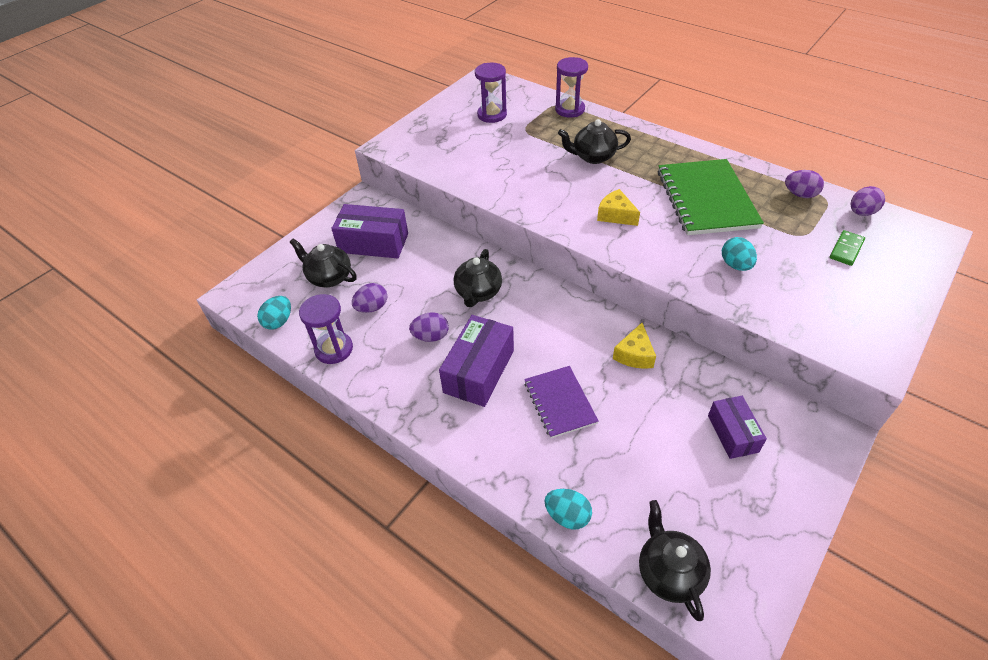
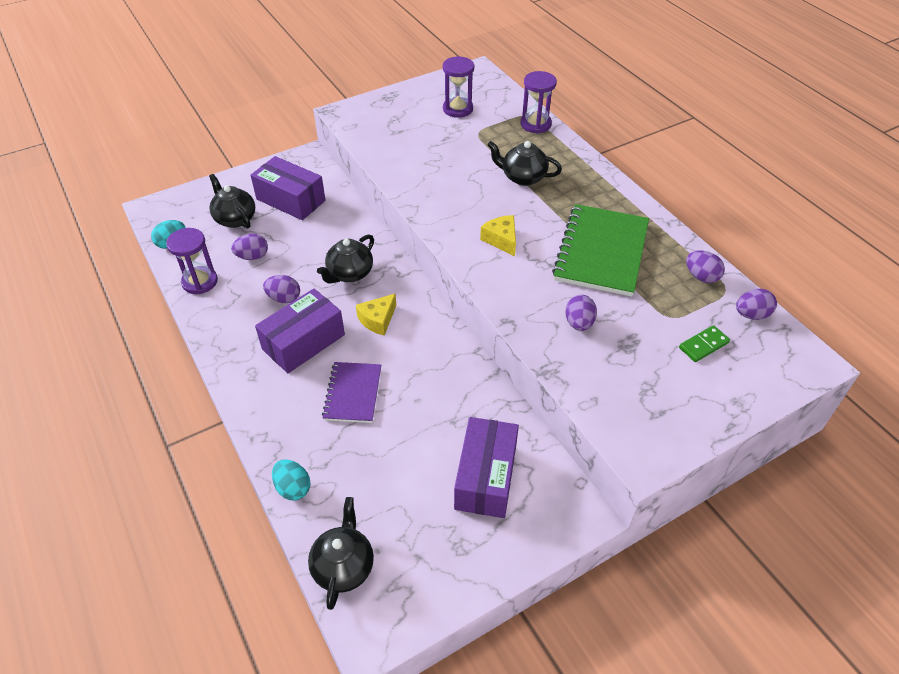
camera: 20 degrees right, 0 degrees up
yellow cheese [613,323,656,369] -> yellow cheese moved to [356,293,396,336]
purple box [708,396,767,459] -> purple box [454,417,519,518], size x1.60
turquoise egg [722,237,757,271] -> purple egg [565,295,597,331]

